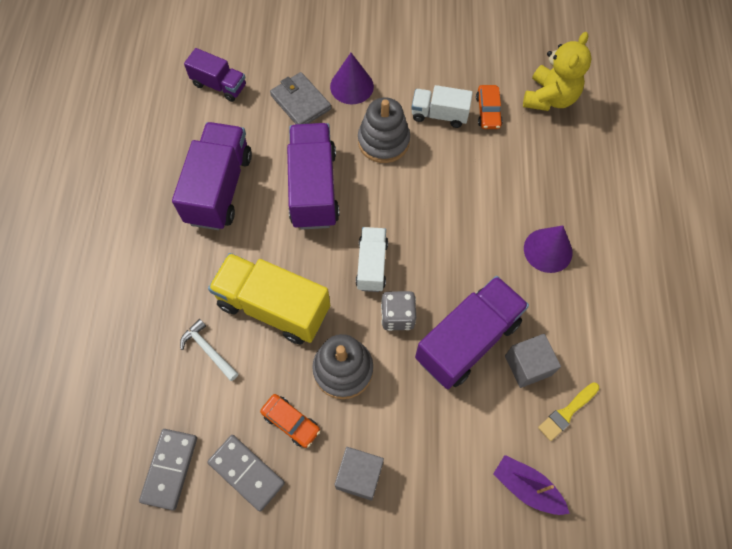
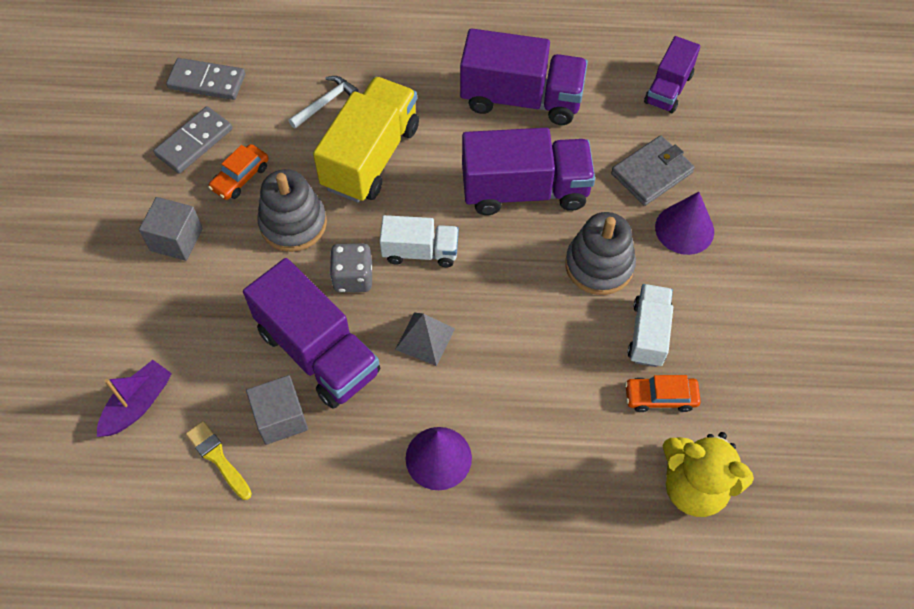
camera: 90 degrees right, 5 degrees down
none -> grey pyramid [395,313,455,366]

